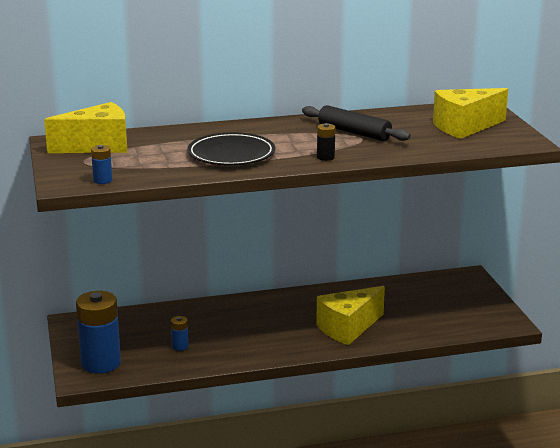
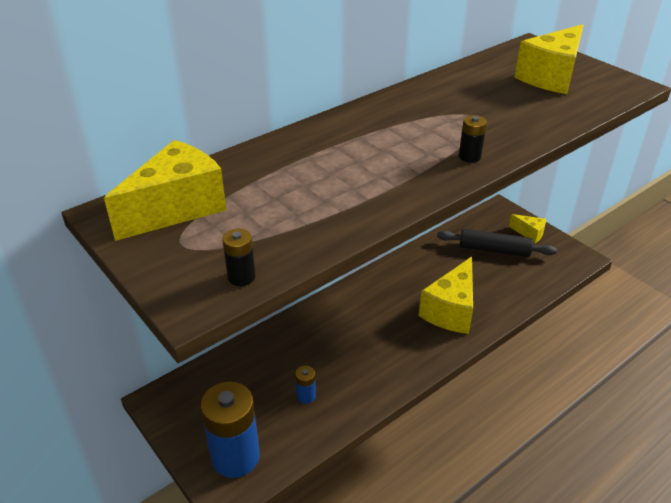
camera: 25 degrees left, 15 degrees up
blue battery [91,145,112,184] -> black battery [222,229,256,286]
black plate [187,133,275,165] -> none
black rolling pin [302,105,411,141] -> black rolling pin moved to [437,229,557,257]
none -> yellow cheese [509,214,546,243]

